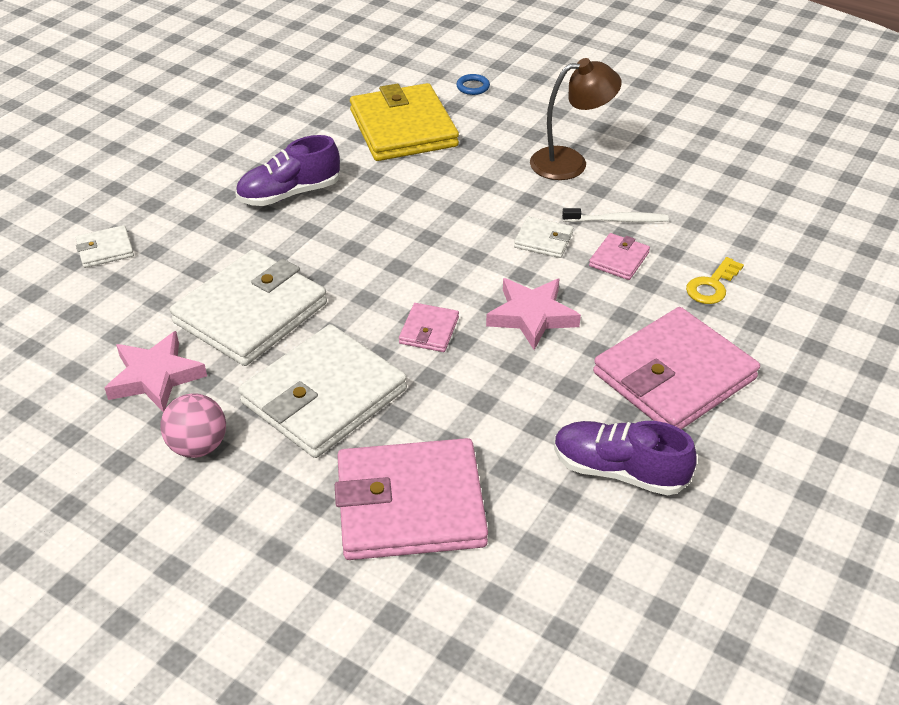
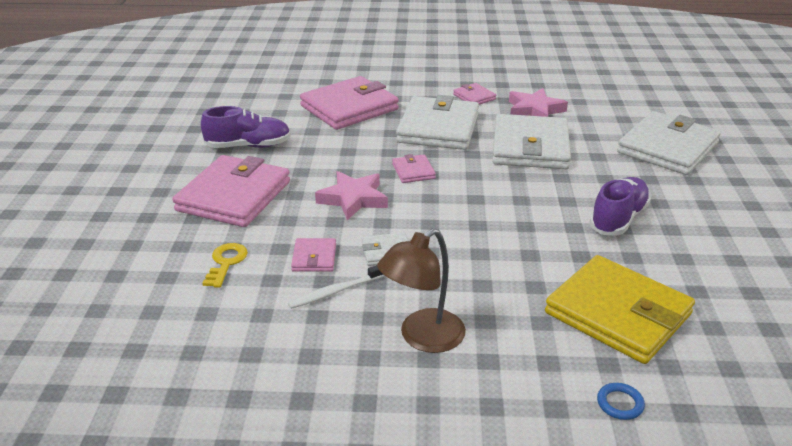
camera: 150 degrees right, 10 degrees down
white wallet [76,225,134,268] -> white wallet [617,111,721,175], size x2.22
pink ball [160,393,226,458] -> pink wallet [453,83,496,105]

